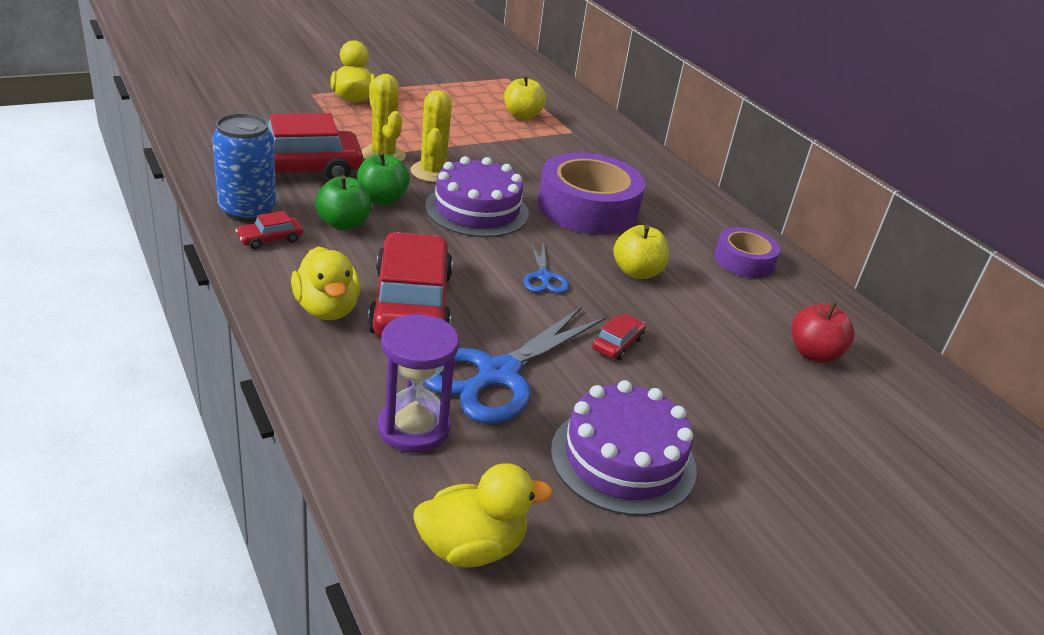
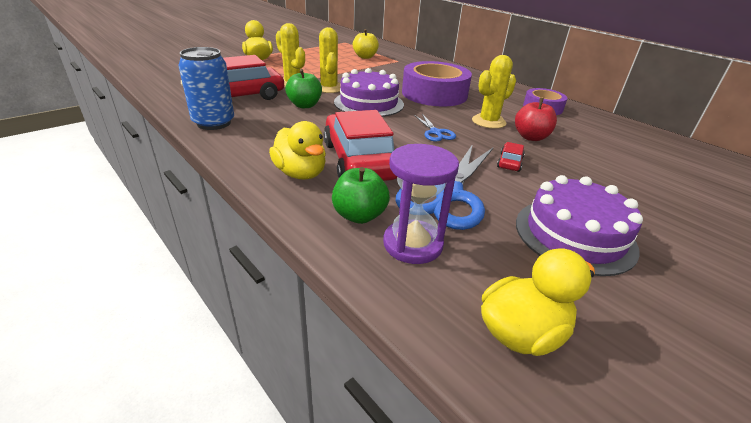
camera: 10 degrees left, 0 degrees up
red car [235,211,303,249] -> none
green apple [315,175,371,230] -> green apple moved to [332,167,390,224]
yellow apple [613,225,669,279] -> yellow cactus [472,55,516,129]
red apple [791,301,855,363] -> red apple moved to [515,98,557,141]

